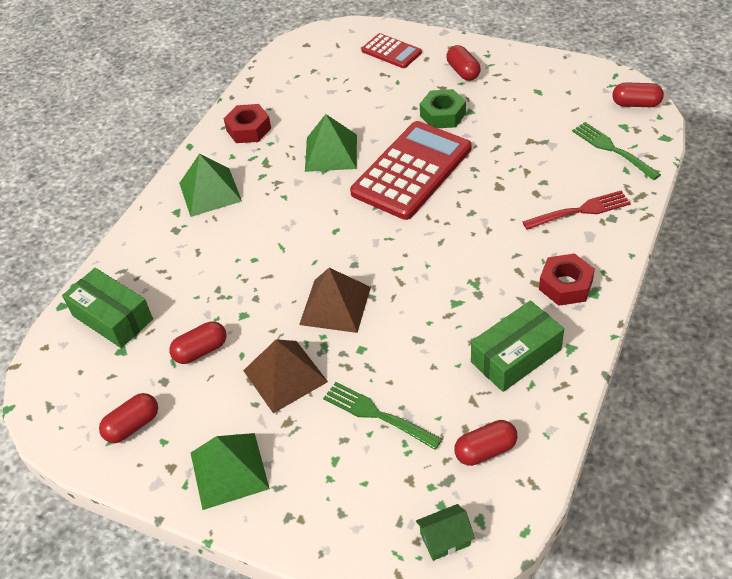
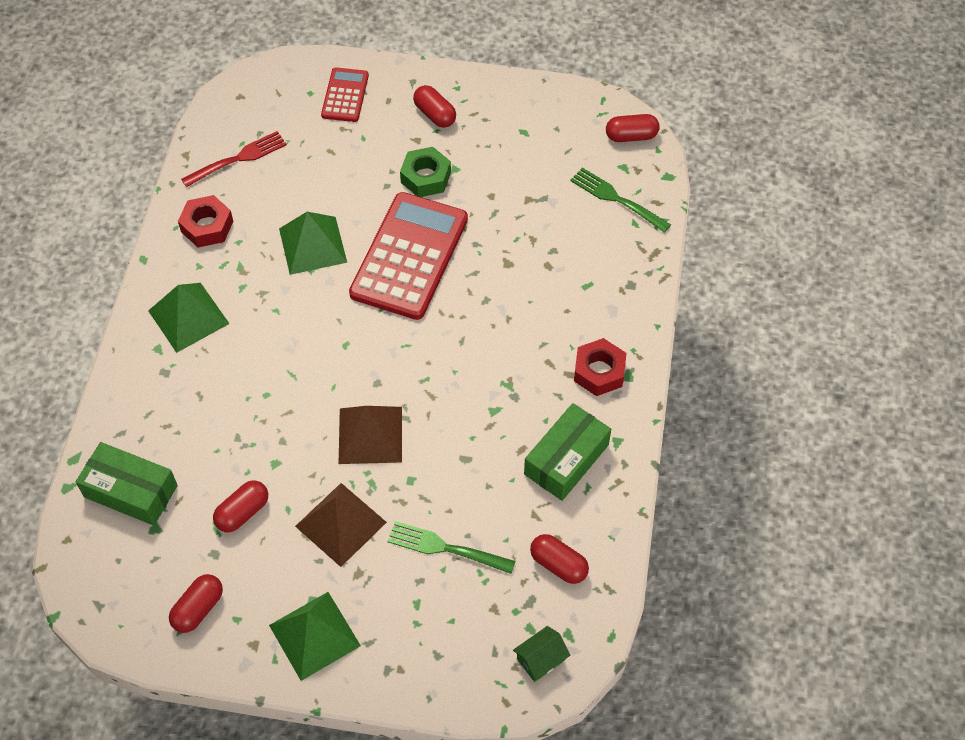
camera: 20 degrees left, 10 degrees up
red calculator [361,33,422,68] -> red calculator turned 105 degrees counterclockwise [321,67,369,122]
red capsule [454,420,518,466] -> red capsule turned 75 degrees clockwise [530,534,589,584]
red fork [522,191,631,230] -> red fork moved to [181,131,287,187]

